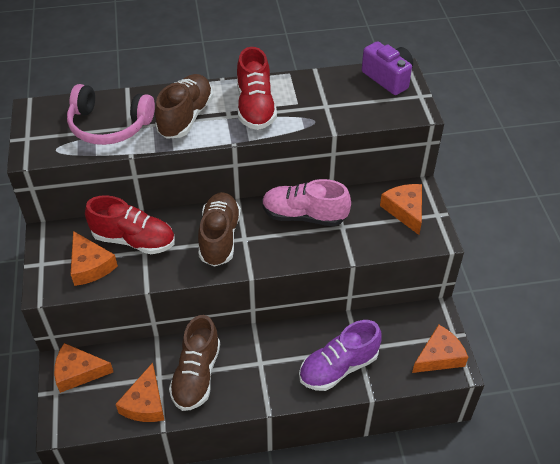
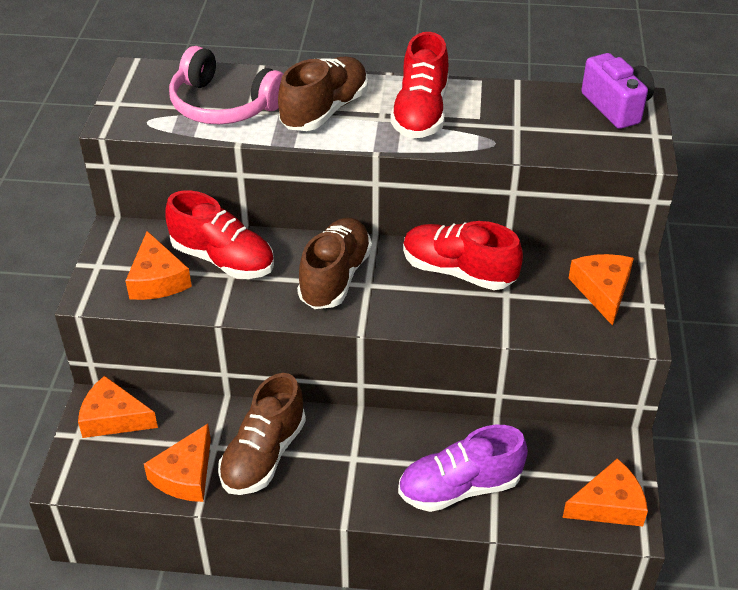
camera: 15 degrees right, 5 degrees down
pink shoe [262,179,351,226] -> red shoe [403,221,523,290]

